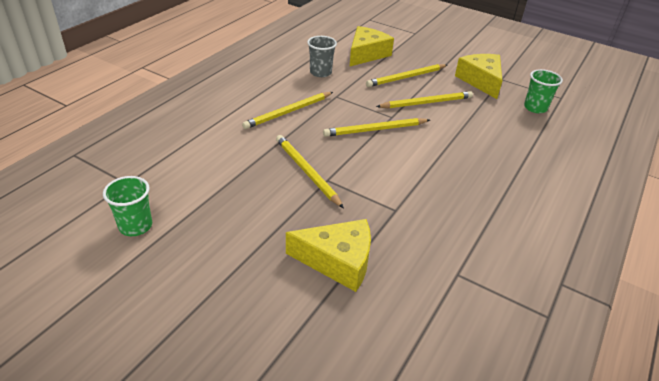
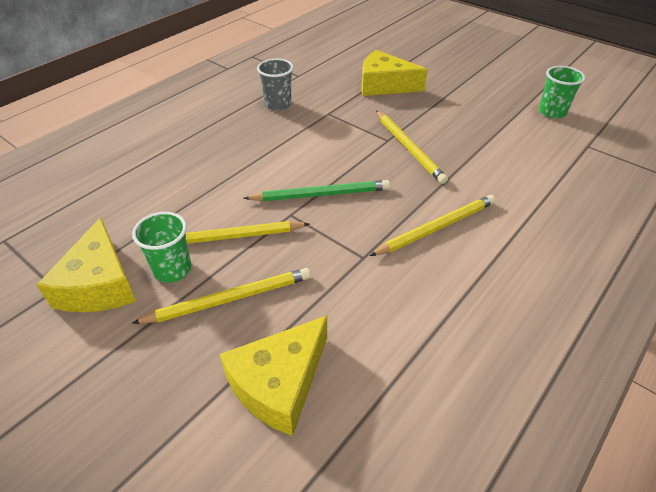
camera: 170 degrees left, 5 degrees up
grey cup [307,36,337,77] -> grey cup moved to [257,58,293,110]
yellow pencil [323,118,430,137] -> green pencil [243,180,390,201]
green cup [524,69,563,113] -> green cup moved to [132,212,192,283]

